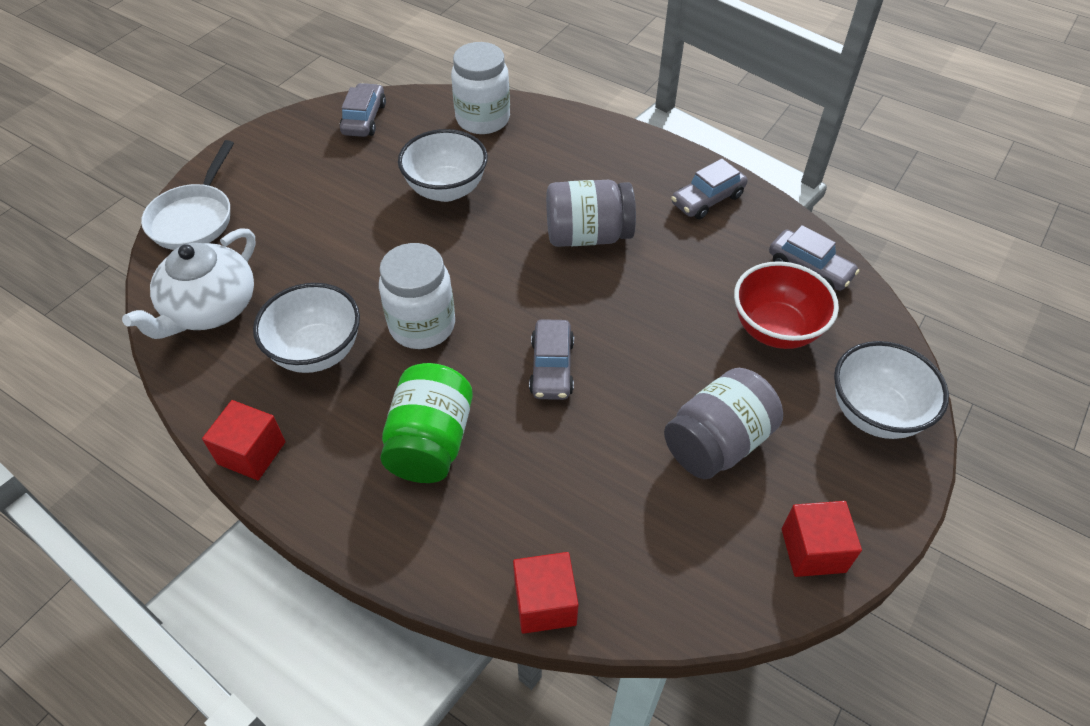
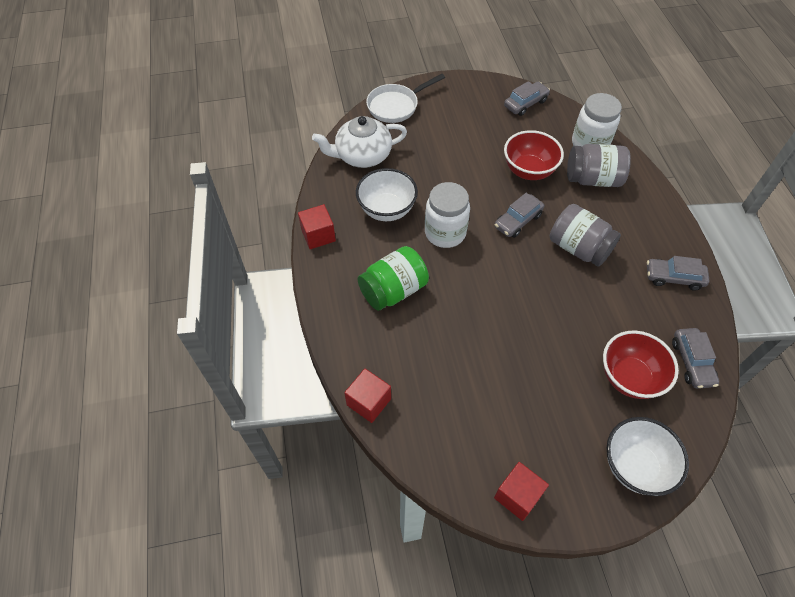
camera: 45 degrees right, 5 degrees up
white bowl [398,129,488,202] -> red bowl [504,130,564,180]
grey car [529,319,574,400] -> grey car moved to [495,193,544,238]
grey jar [664,368,783,479] -> grey jar moved to [567,144,631,187]

